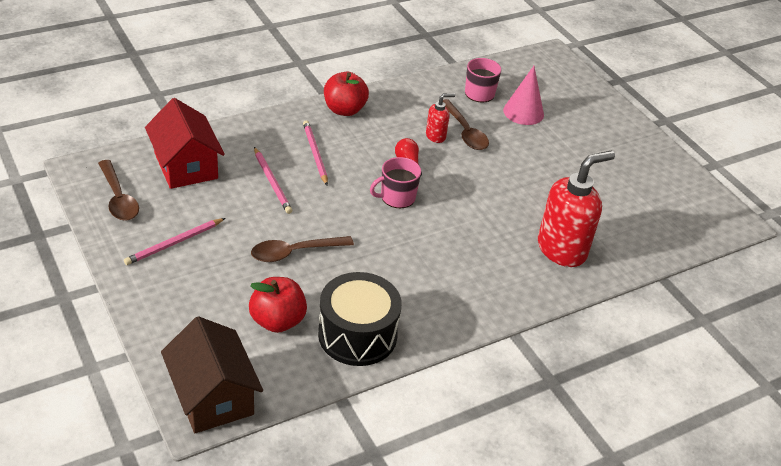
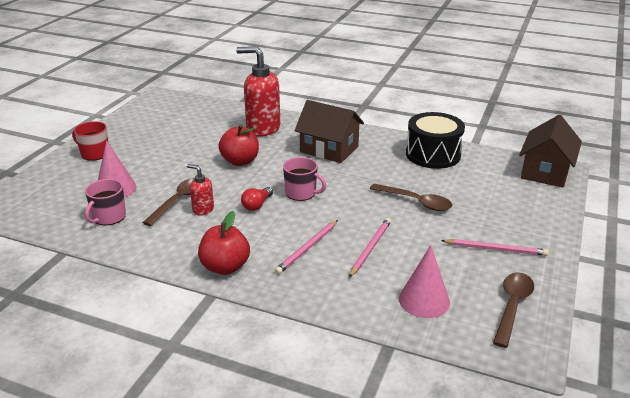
camera: 125 degrees left, 10 degrees down
red house [145,98,225,189] -> pink cone [399,245,450,318]
red apple [249,277,307,333] -> red apple moved to [219,125,259,166]
none -> red mug [72,121,108,161]
none -> brown house [295,100,364,163]

